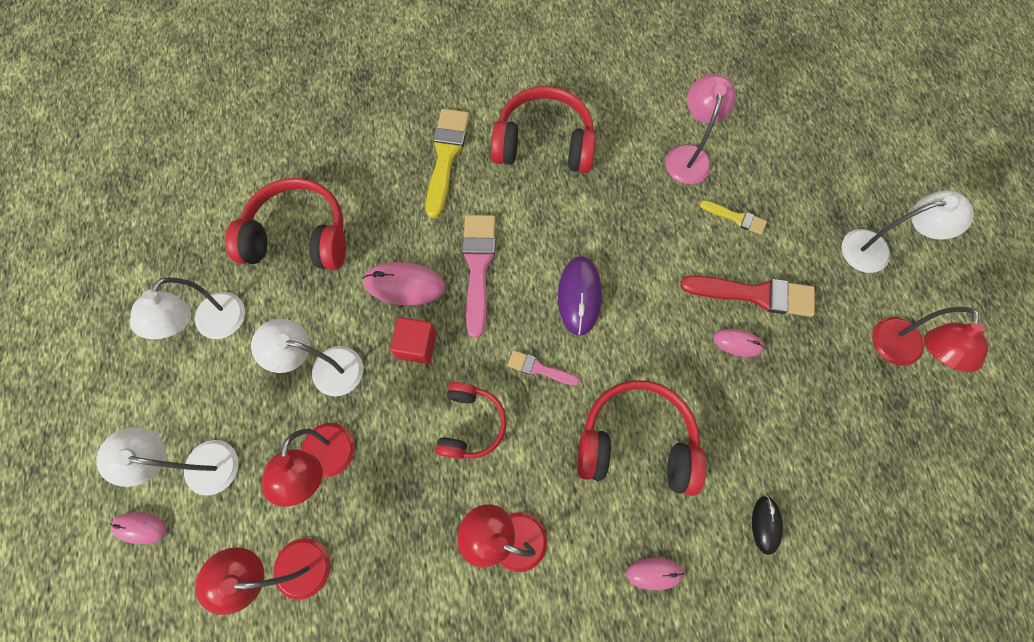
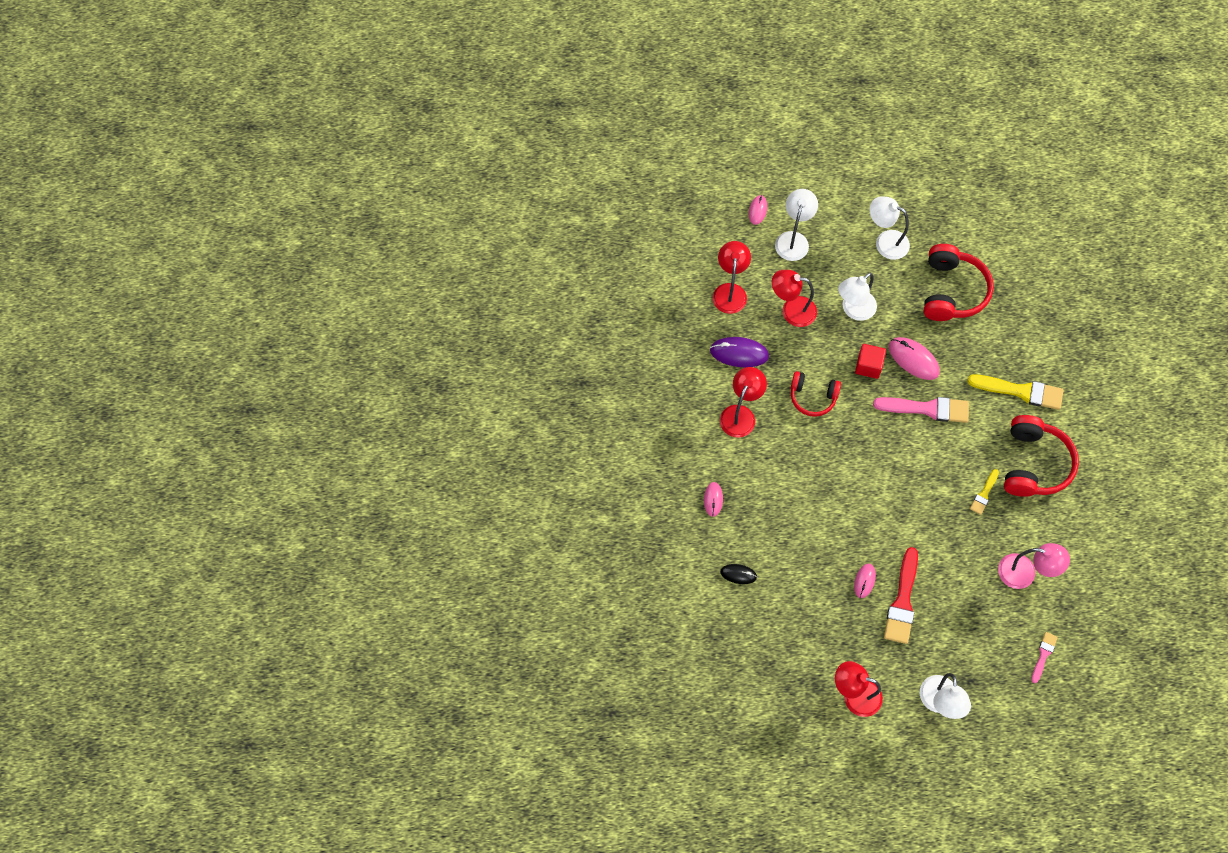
camera: 95 degrees right, 5 degrees down
white lamp [251,319,363,397] -> white lamp turned 150 degrees counterclockwise [838,273,877,321]
pink mouse [362,262,445,305] -> pink mouse turned 60 degrees counterclockwise [889,337,940,380]
pink brush [507,350,579,386] -> pink brush moved to [1031,632,1058,683]
purple mouse [558,256,602,336] -> purple mouse moved to [710,337,769,367]
red headphones [577,380,706,496] -> none
yellow brush [700,200,767,235] -> yellow brush moved to [970,469,999,515]

